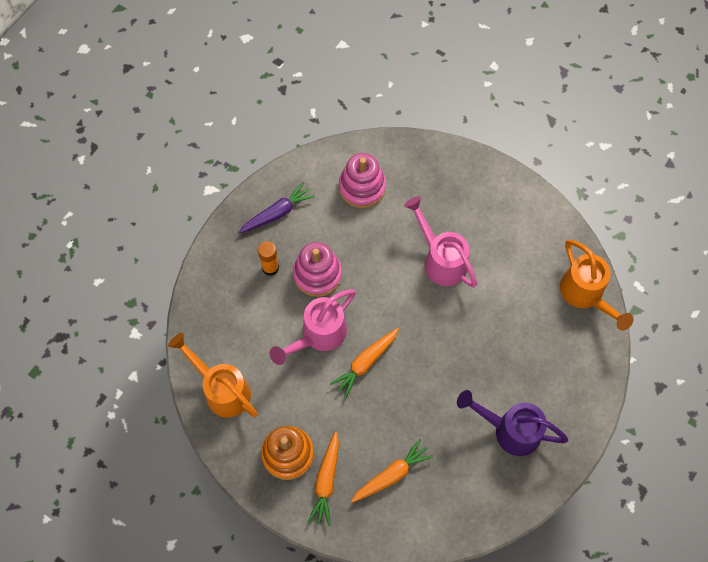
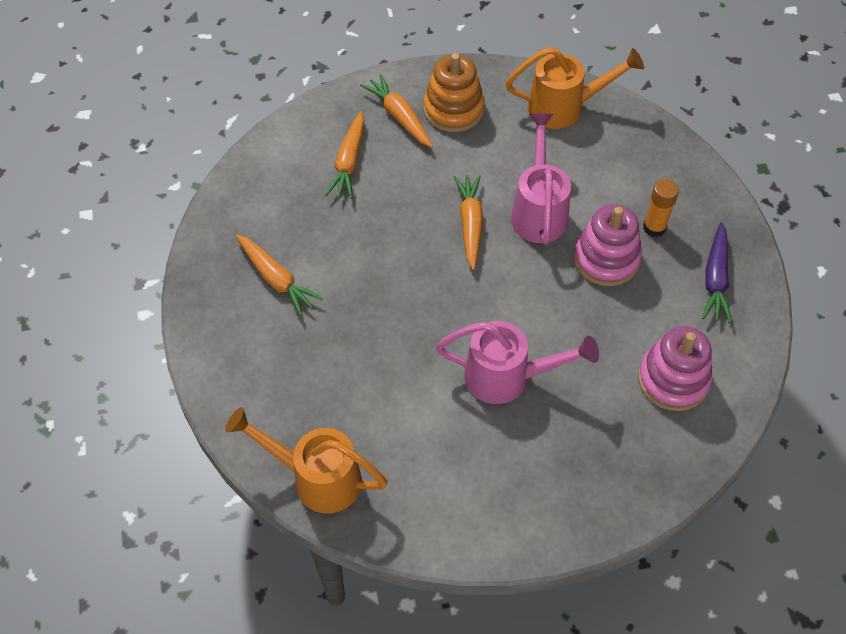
camera: 135 degrees right, 10 degrees down
purple watering can [457,390,568,456] -> orange carrot [236,234,323,316]

